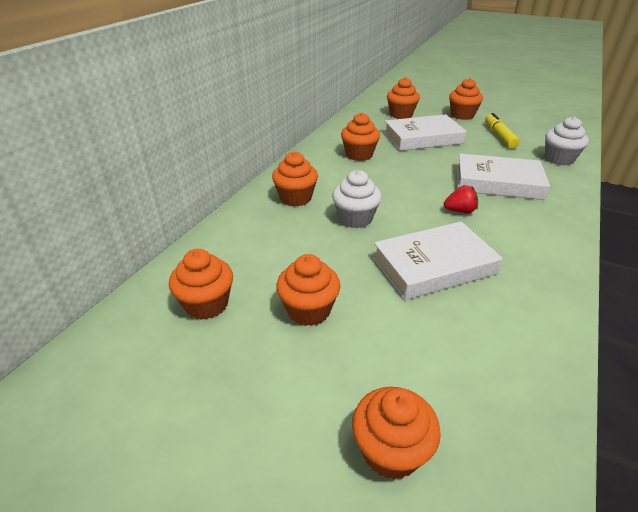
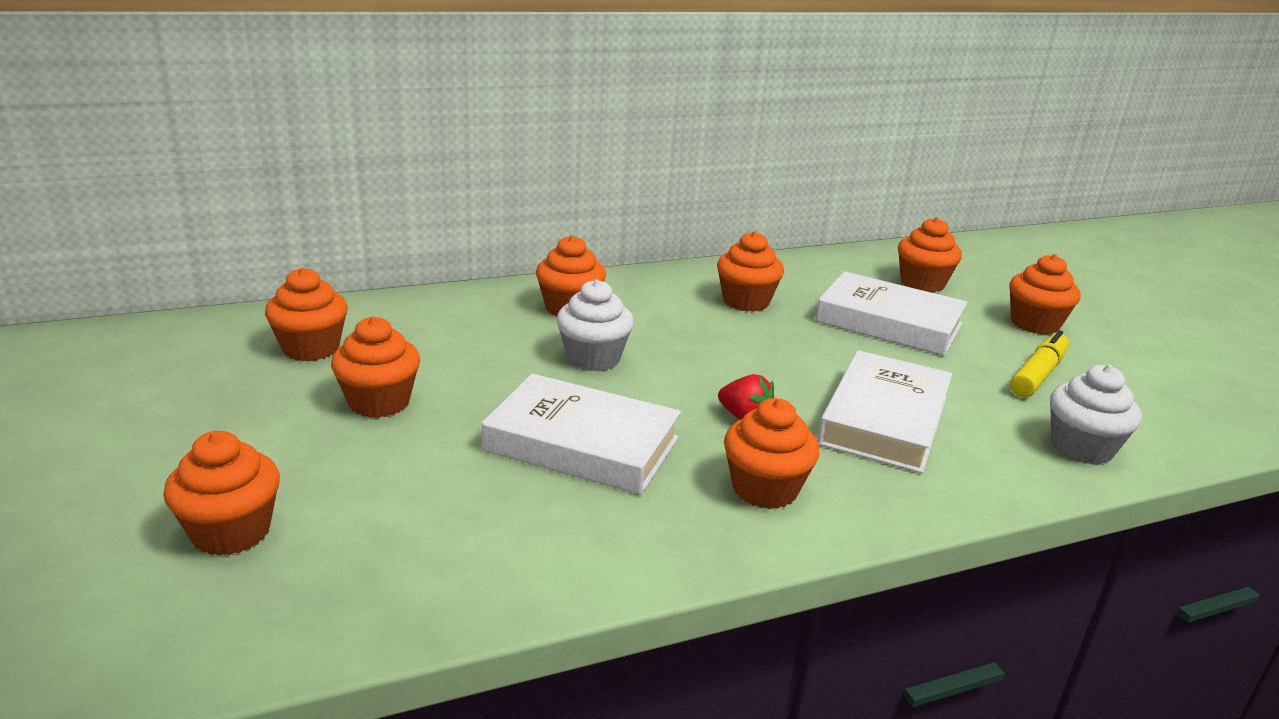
camera: 40 degrees right, 10 degrees down
white book [456,154,550,200] -> white book turned 60 degrees clockwise [817,350,952,473]
none -> orange cupcake [724,398,819,509]

